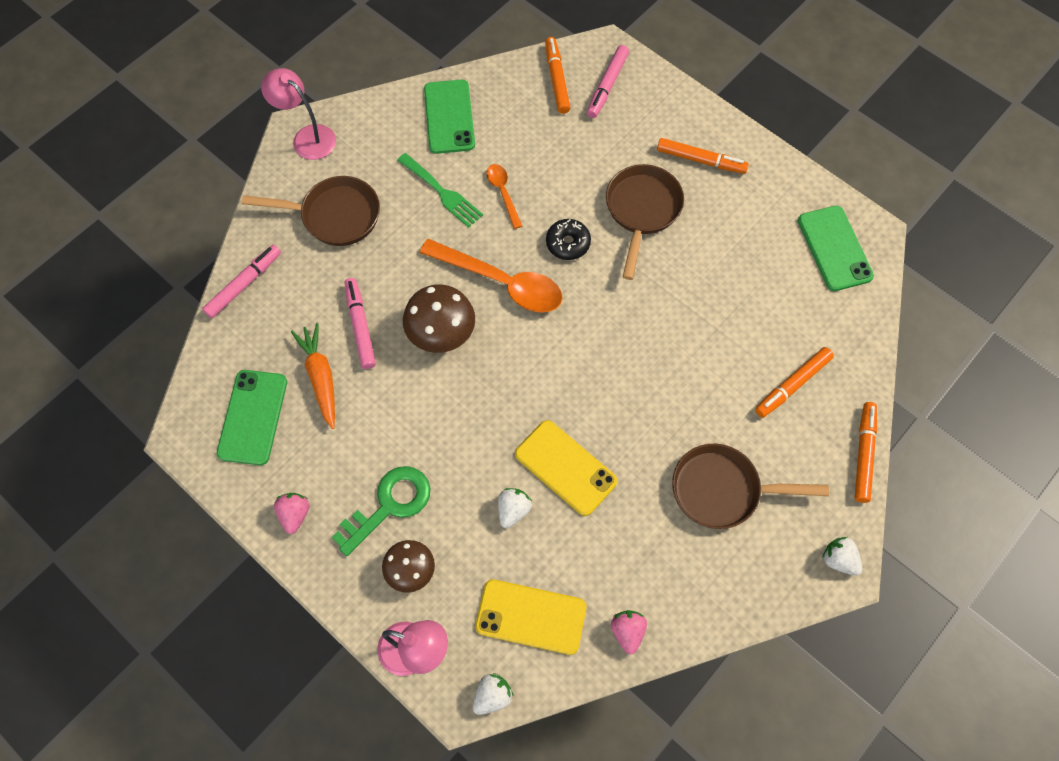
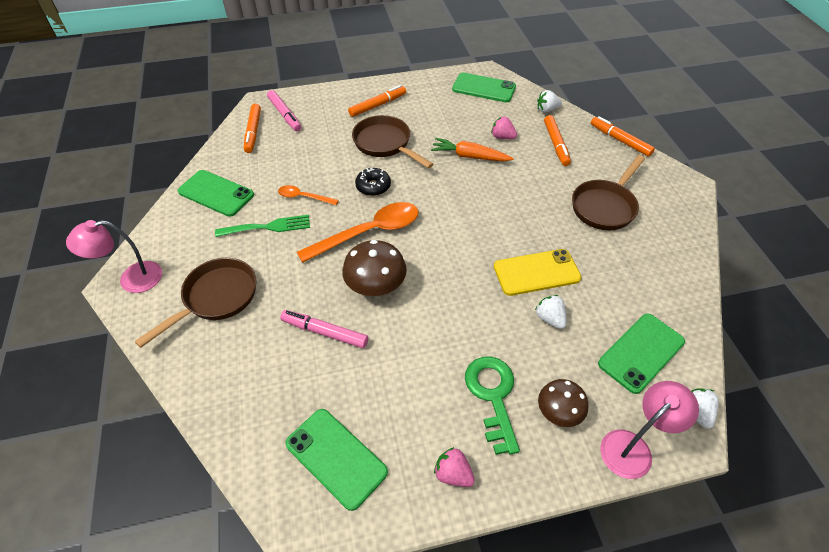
camera: 55 degrees left, 15 degrees down
pink marker [202,245,281,318] -> none
orange carrot [291,323,335,429] -> orange carrot moved to [431,138,514,161]
yellow phone [475,579,586,655] -> green phone [598,314,685,394]
orange marker [545,37,571,114] -> orange marker turned 120 degrees counterclockwise [244,104,261,153]
pink strawberry [611,610,647,654] -> pink strawberry moved to [491,117,517,139]
white strawberry [822,537,863,575] -> white strawberry moved to [537,90,562,113]

